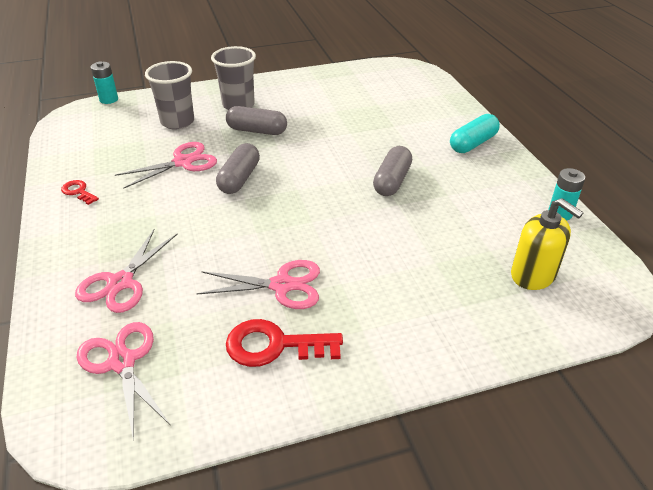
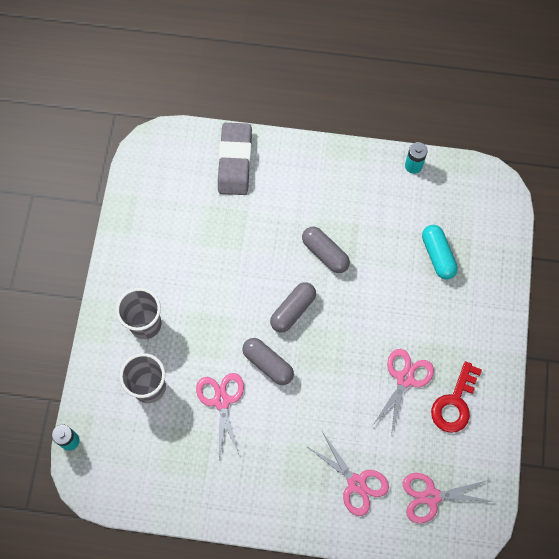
camera: 65 degrees left, 30 degrees up
red key [61,180,99,205] -> none
grey capsule [226,106,287,135] -> grey capsule moved to [270,282,316,333]
turquoise capsule [450,114,500,153] -> turquoise capsule moved to [422,225,458,279]
yellow soap dispenser [511,198,584,290] -> none
none -> grey eraser [218,123,252,195]

